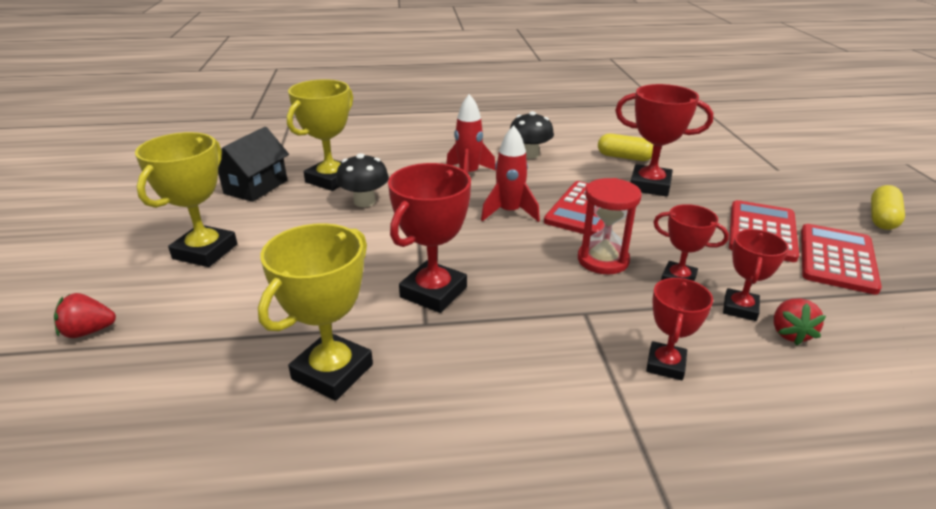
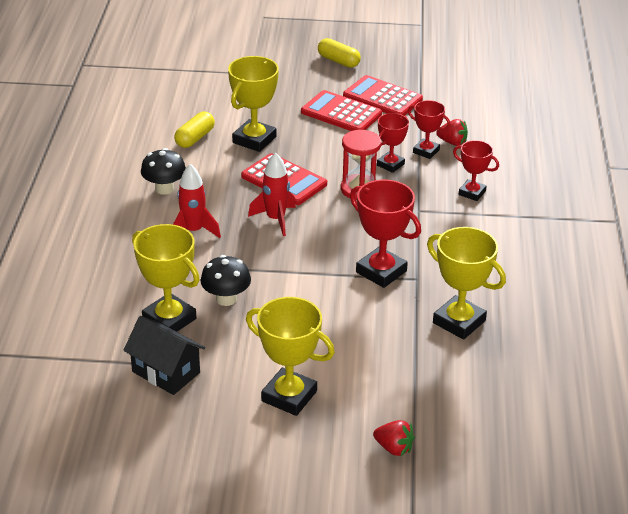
camera: 80 degrees left, 5 degrees up
red strawberry [54,293,116,338] -> red strawberry turned 60 degrees counterclockwise [373,420,415,456]
red trophy [615,84,713,196] -> yellow trophy [228,56,279,152]

